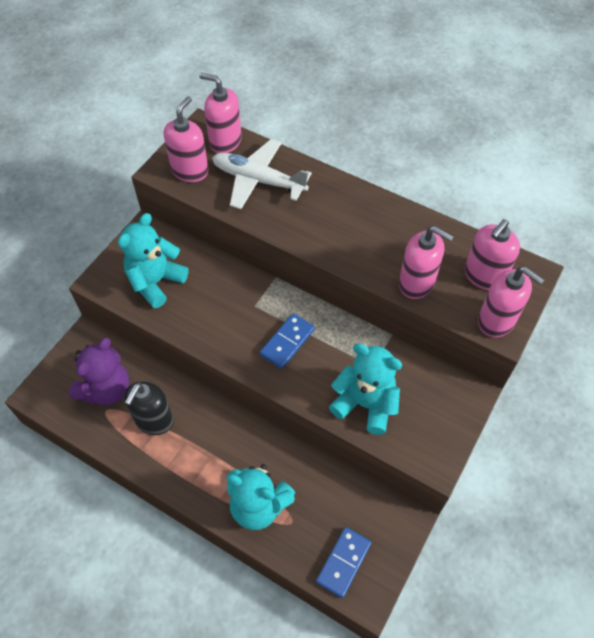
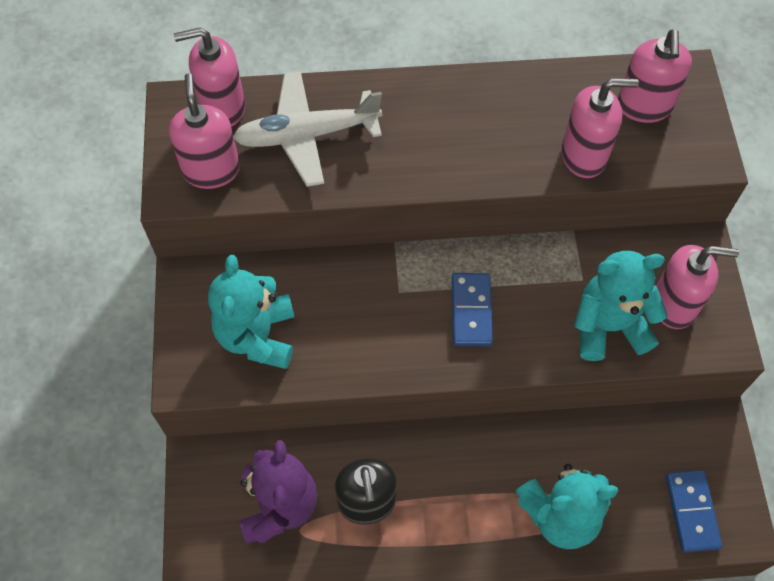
camera: 35 degrees left, 5 degrees up
pink soap dispenser [478,267,545,337] -> pink soap dispenser moved to [656,245,739,329]

